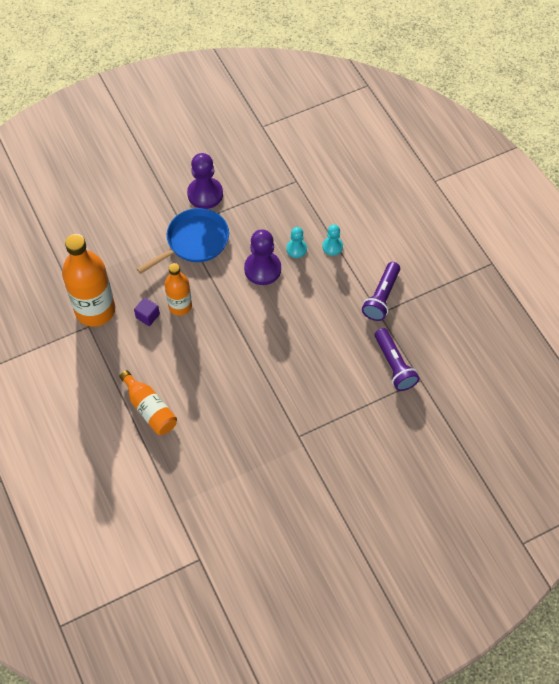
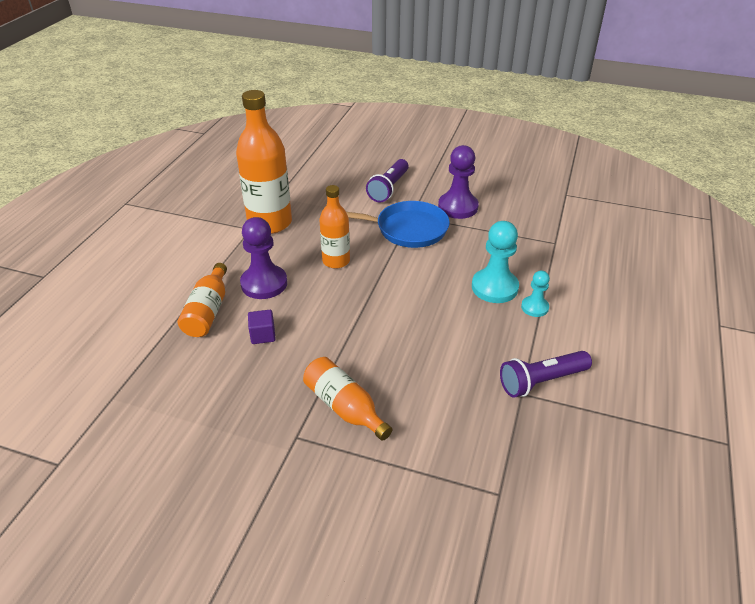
camera: 45 degrees right, 20 degrees down
purple cube [134,297,160,326] -> purple cube moved to [248,310,276,344]
purple pawn [244,229,281,285] -> purple pawn moved to [240,217,287,299]
turquoise pawn [286,227,307,258] -> turquoise pawn [472,221,519,303], size x1.77
purple flashlight [375,328,419,391] -> purple flashlight moved to [366,159,409,202]
none -> orange bottle [303,357,392,441]

